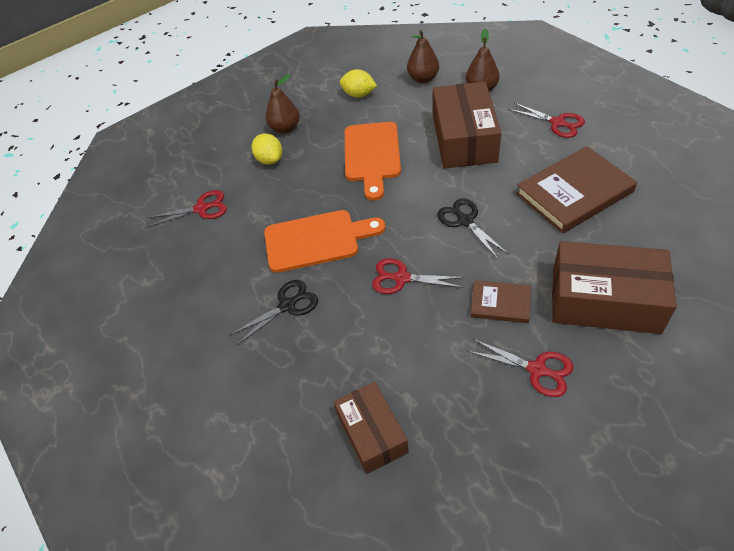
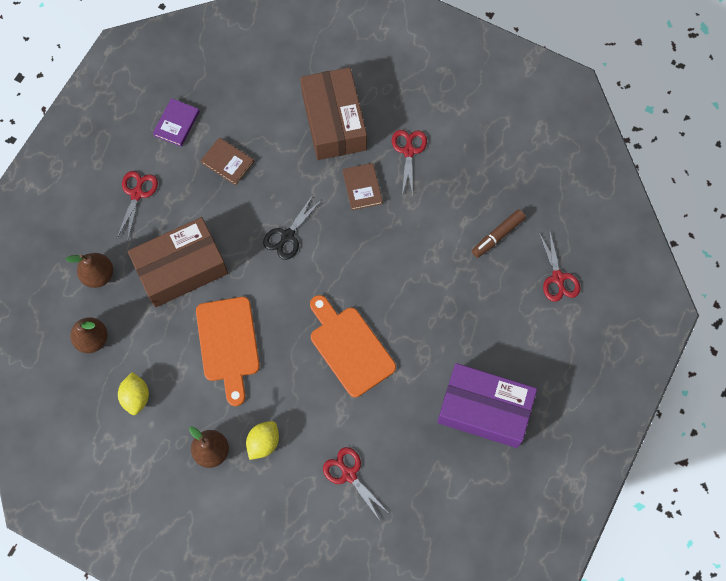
camera: 120 degrees left, 20 degrees up
black scissors [229,280,318,345] -> none
brown box [334,382,409,474] -> brown marker [472,209,526,258]
orange cutting board [345,122,401,201] -> orange cutting board turned 105 degrees clockwise [196,297,260,406]
red scissors [372,258,465,294] -> red scissors moved to [539,229,580,302]
brown book [516,146,637,233] -> brown book [201,138,254,185], size x0.53
none -> purple book [153,98,200,147]
none -> purple box [437,363,537,448]

